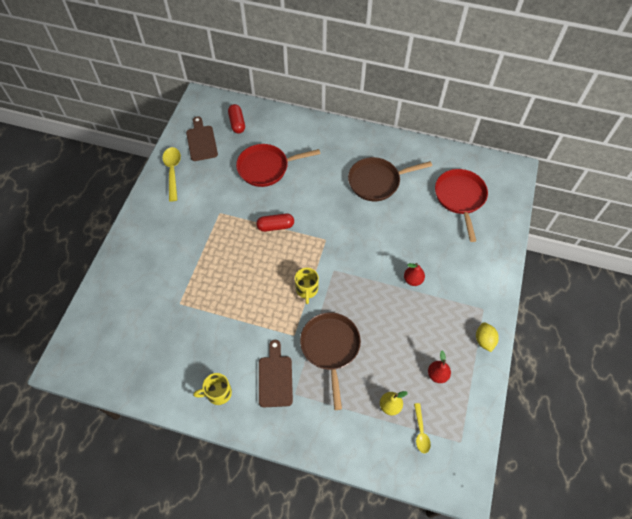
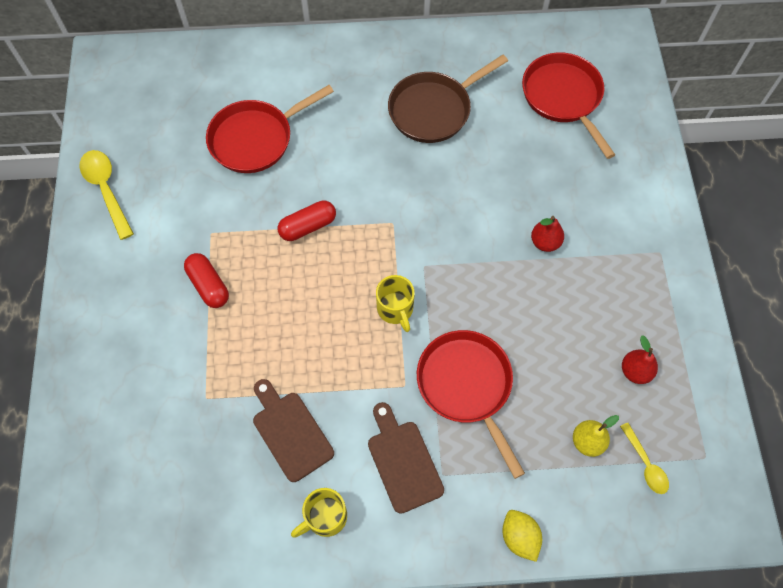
camera: 20 degrees left, 5 degrees up
brown cutting board [186,116,218,161] -> brown cutting board moved to [253,379,334,482]
red capsule [228,104,245,134] -> red capsule moved to [184,253,229,308]
brown pan [300,312,361,410] -> red pan [417,330,525,479]
yellow lemon [476,322,499,352] -> yellow lemon moved to [502,510,542,562]

